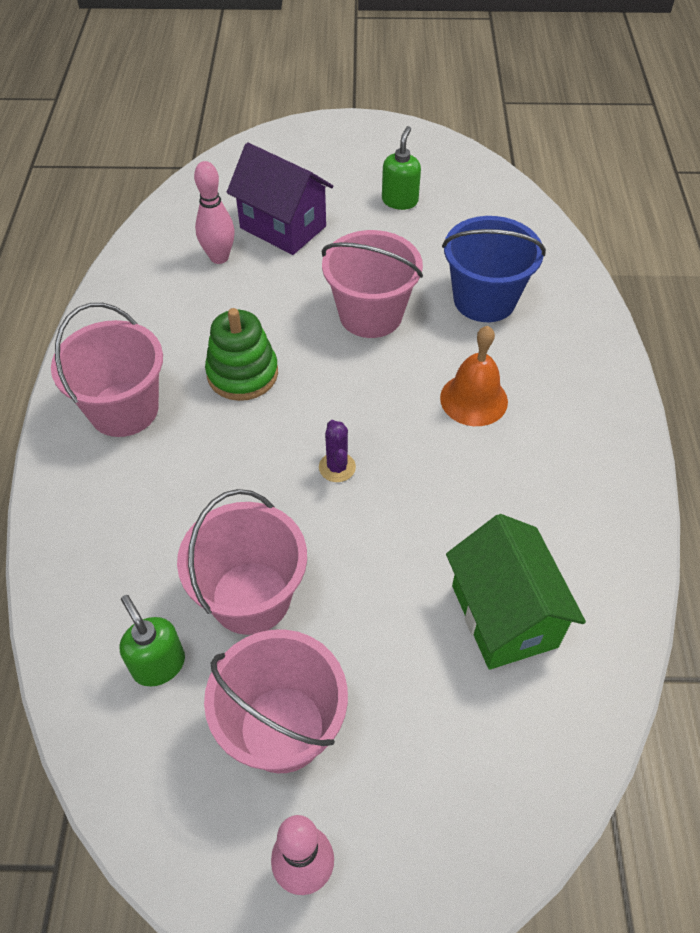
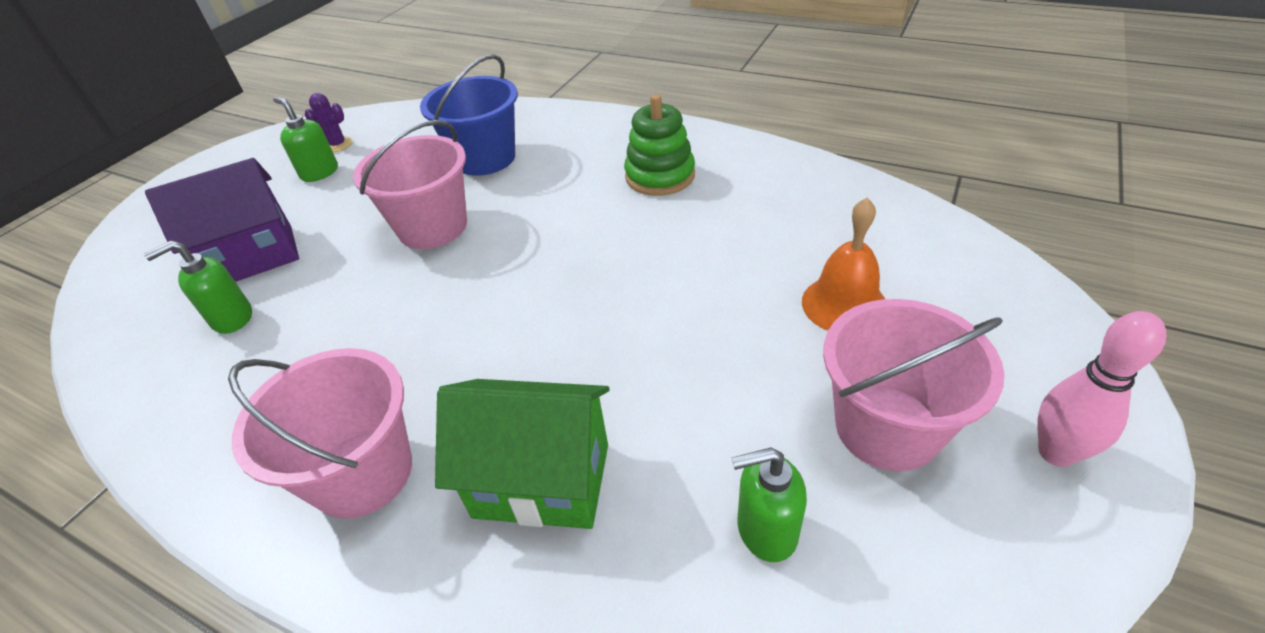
camera: 60 degrees left, 10 degrees down
pink bucket [177,489,307,635] -> none
pink bowling pin [194,161,235,264] -> green soap dispenser [144,240,252,334]
green stacking toy [205,308,278,401] -> green stacking toy moved to [624,94,695,196]
purple cactus [319,420,356,482] -> purple cactus moved to [305,93,353,153]
orange bell [440,326,508,426] -> orange bell moved to [802,198,885,331]
green house [446,514,586,670] -> green house moved to [435,379,610,529]

